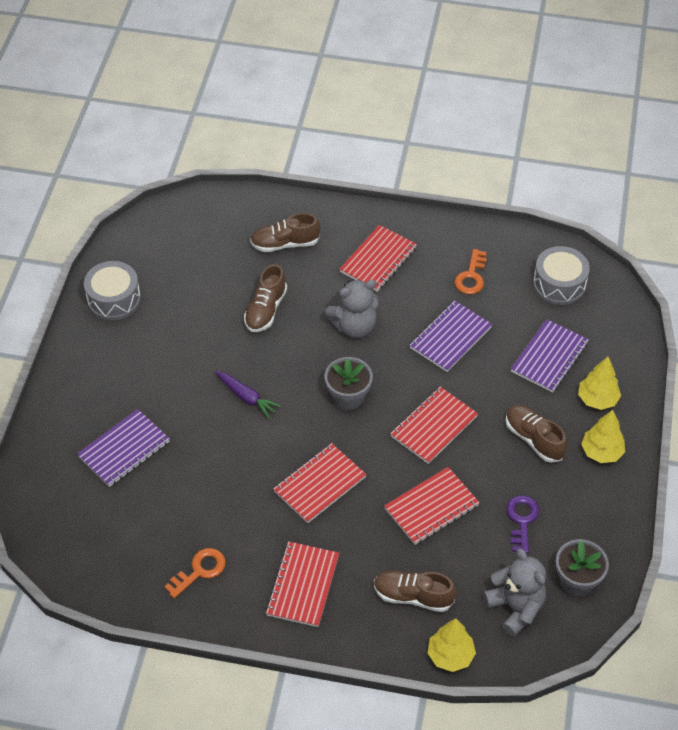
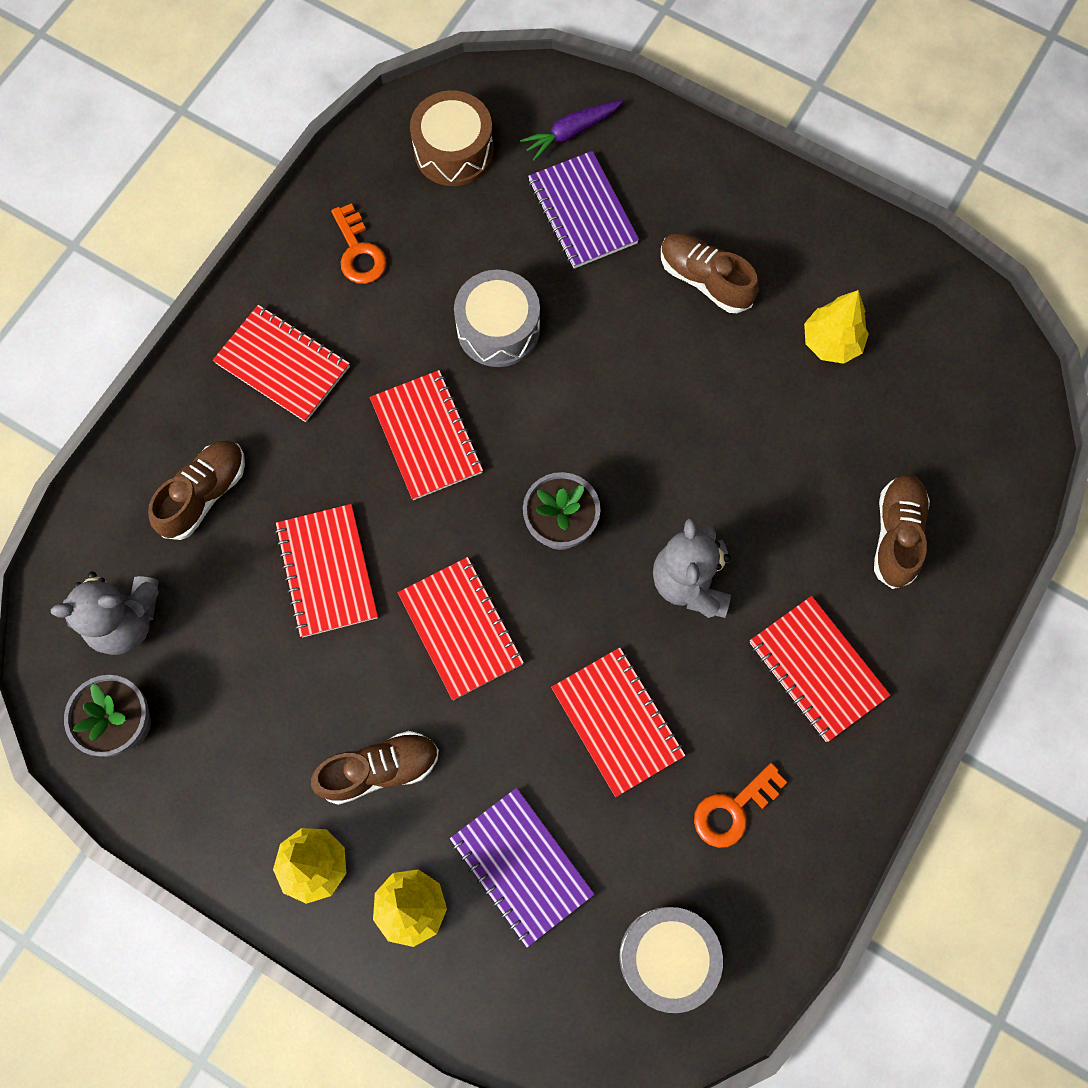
camera: 110 degrees right, 20 degrees up
grey drum [84,261,141,320] -> grey drum moved to [454,270,540,367]
purple carrot [215,371,281,418] -> purple carrot moved to [520,100,623,161]
brown shoe [244,264,287,332] -> brown shoe moved to [661,233,759,313]
purple notebook [410,301,492,372] -> red notebook [551,647,686,797]
yellow tree [428,619,476,672] -> yellow tree moved to [804,290,869,364]
orange key [454,249,487,294] -> orange key turned 75 degrees counterclockwise [694,763,787,848]
purple key [506,495,539,554] -> none
none -> brown drum [410,90,494,186]

